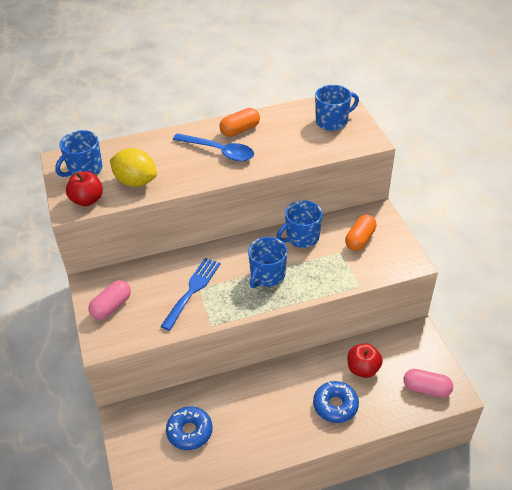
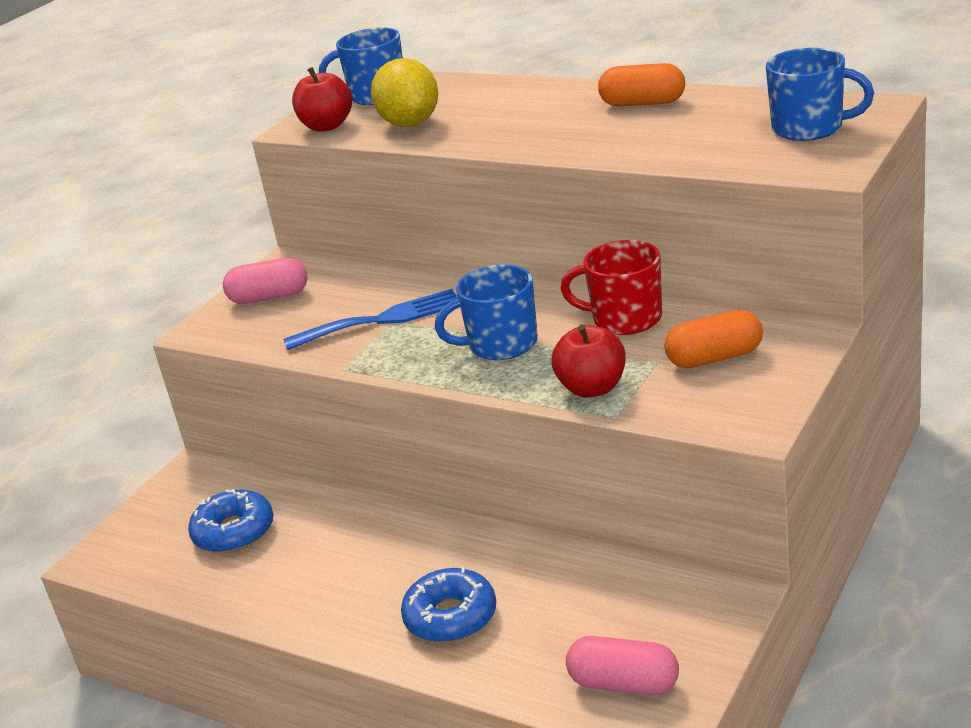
camera: 50 degrees right, 15 degrees down
blue spoon [173,133,254,161] -> none
blue mug [276,200,322,248] -> red mug [560,240,662,335]
red apple [348,343,383,378] -> red apple moved to [552,325,626,398]
pink capsule [403,369,453,397] -> pink capsule turned 45 degrees counterclockwise [566,636,679,695]

